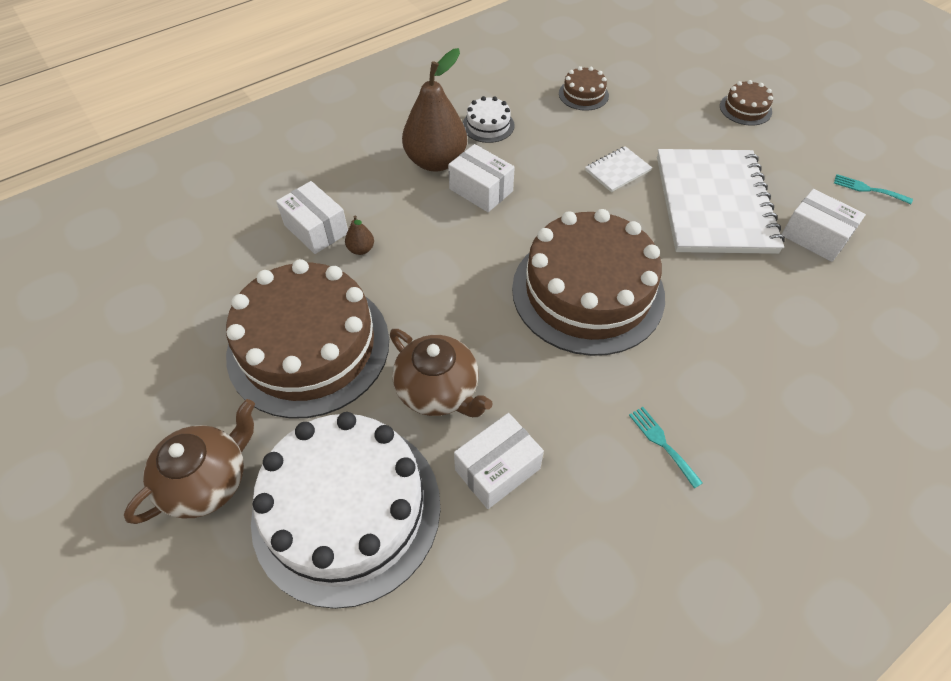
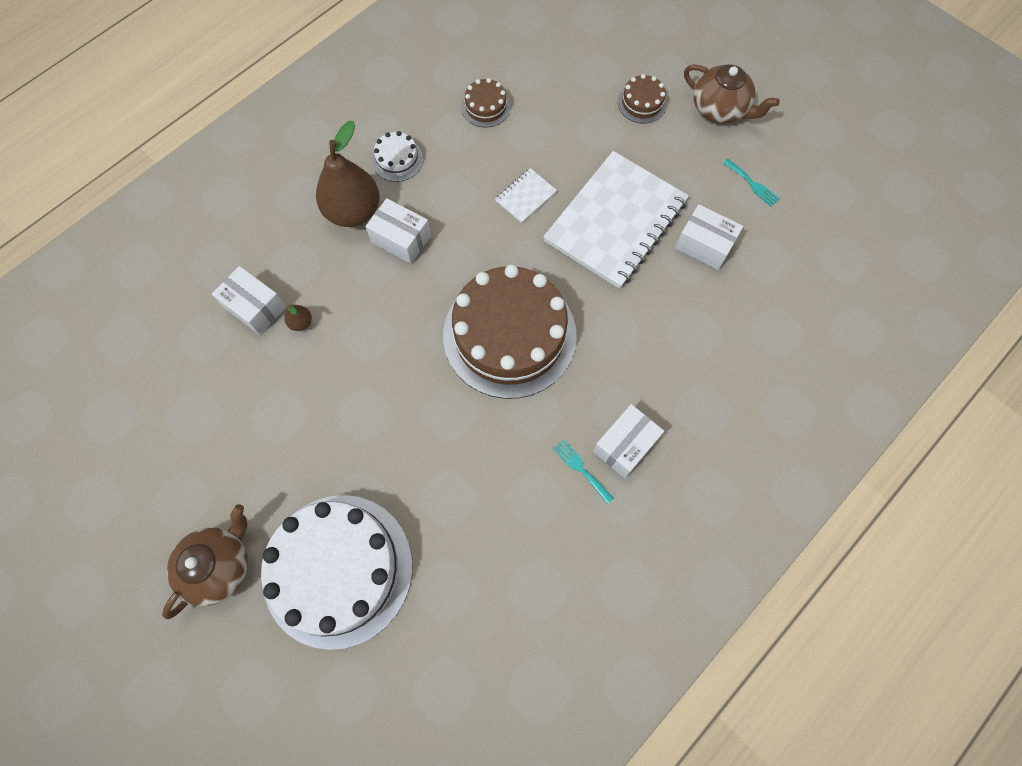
camera: 10 degrees left, 15 degrees up
brown cake [226,259,389,419] -> none
brown teapot [390,329,493,417] -> brown teapot moved to [684,64,780,123]
white box [454,413,544,509] -> white box moved to [593,404,664,478]
white notebook [657,149,785,254] -> white notebook turned 45 degrees clockwise [543,151,689,289]
turquoise fork [834,174,913,204] -> turquoise fork turned 150 degrees counterclockwise [723,158,779,207]

